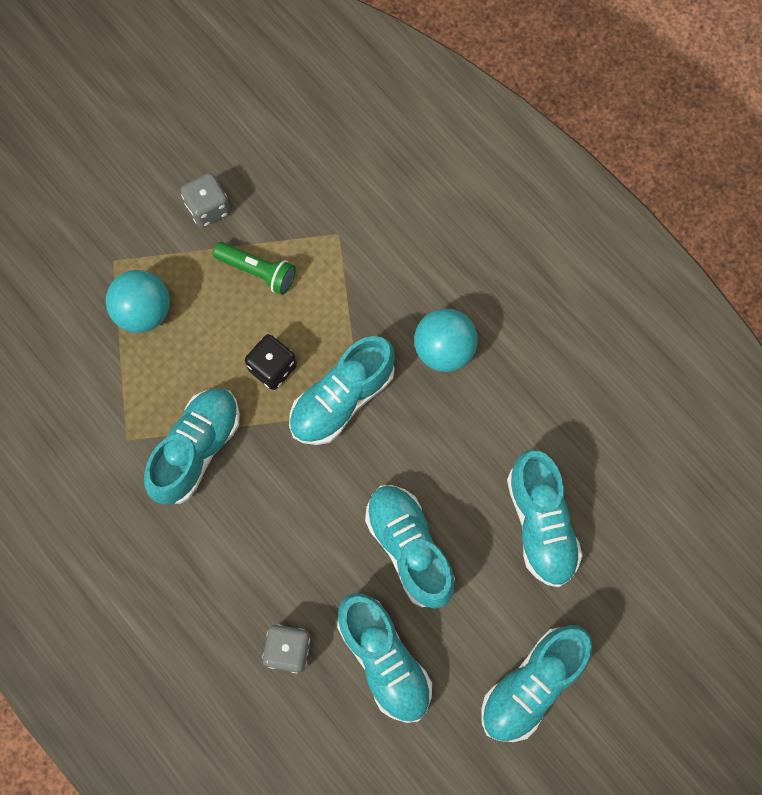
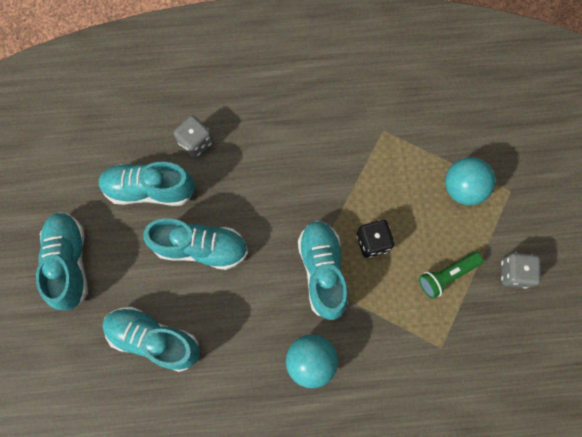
camera: 125 degrees right, 0 degrees up
turquoise shoe [144,388,240,505] -> none

